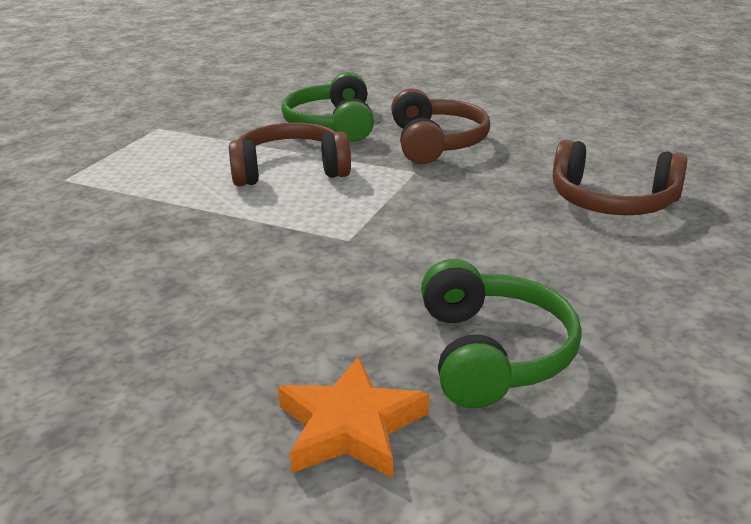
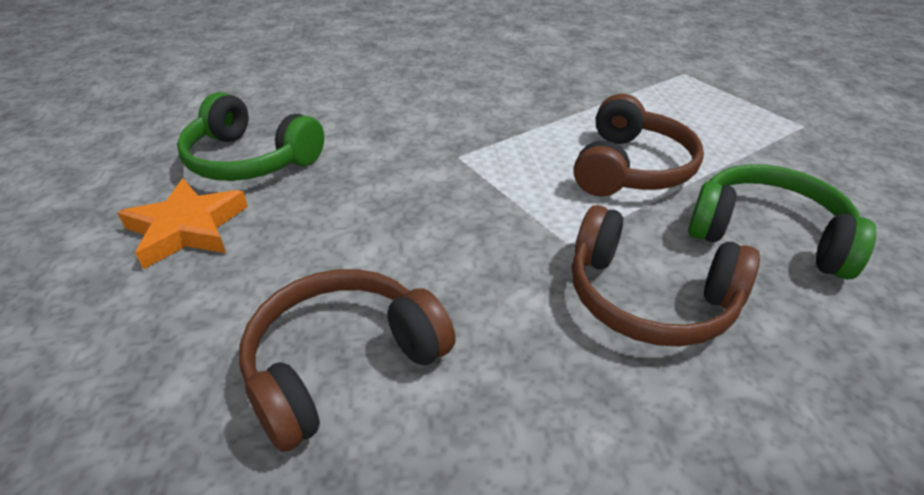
camera: 120 degrees right, 10 degrees up
orange star [278,357,429,478] -> orange star moved to [118,179,248,269]

